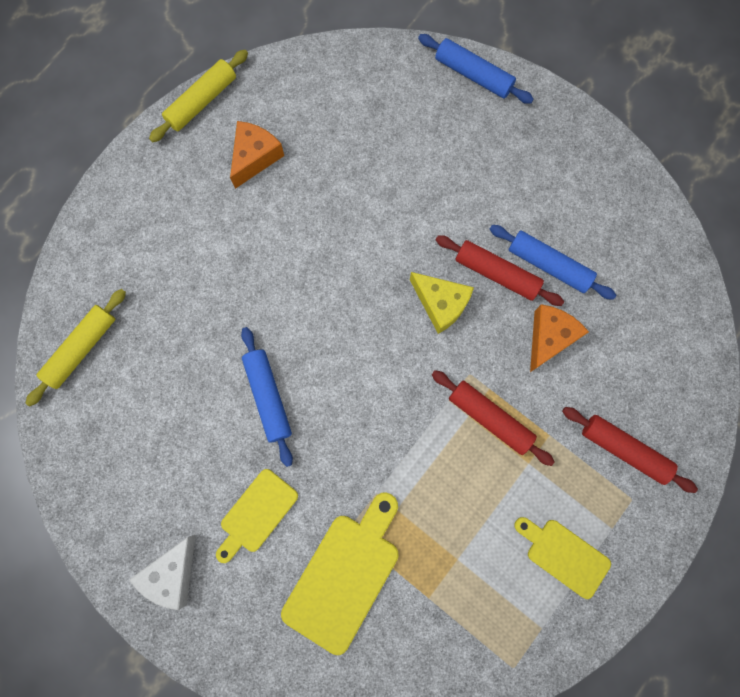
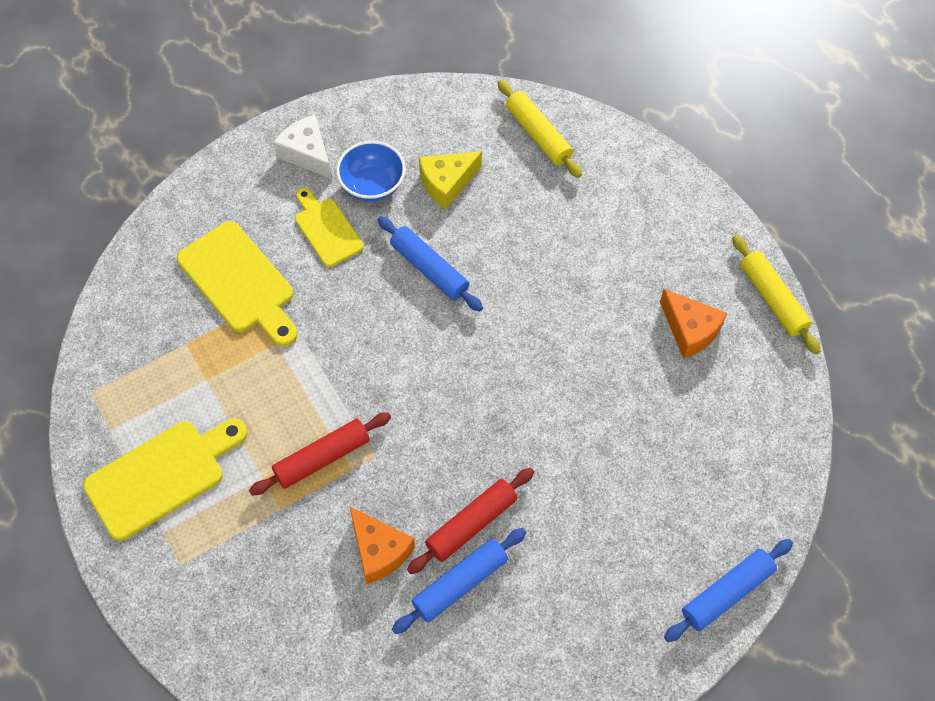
camera: 110 degrees right, 15 degrees down
blue rolling pin [241,327,293,467] -> blue rolling pin turned 45 degrees clockwise [378,216,483,312]
yellow cheese [410,272,474,334] -> yellow cheese moved to [419,151,482,209]
yellow cutting board [515,517,611,599] -> yellow cutting board [83,419,248,541], size x1.59
red rolling pin [562,407,698,493] -> none
none -> blue bowl [336,141,406,202]

